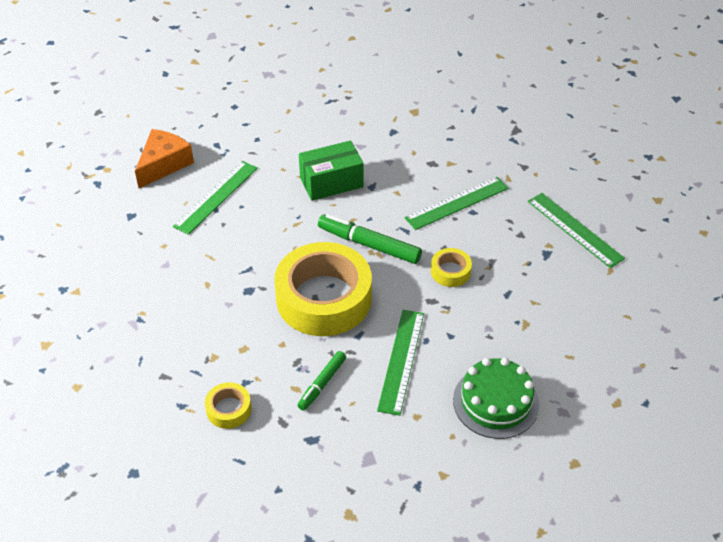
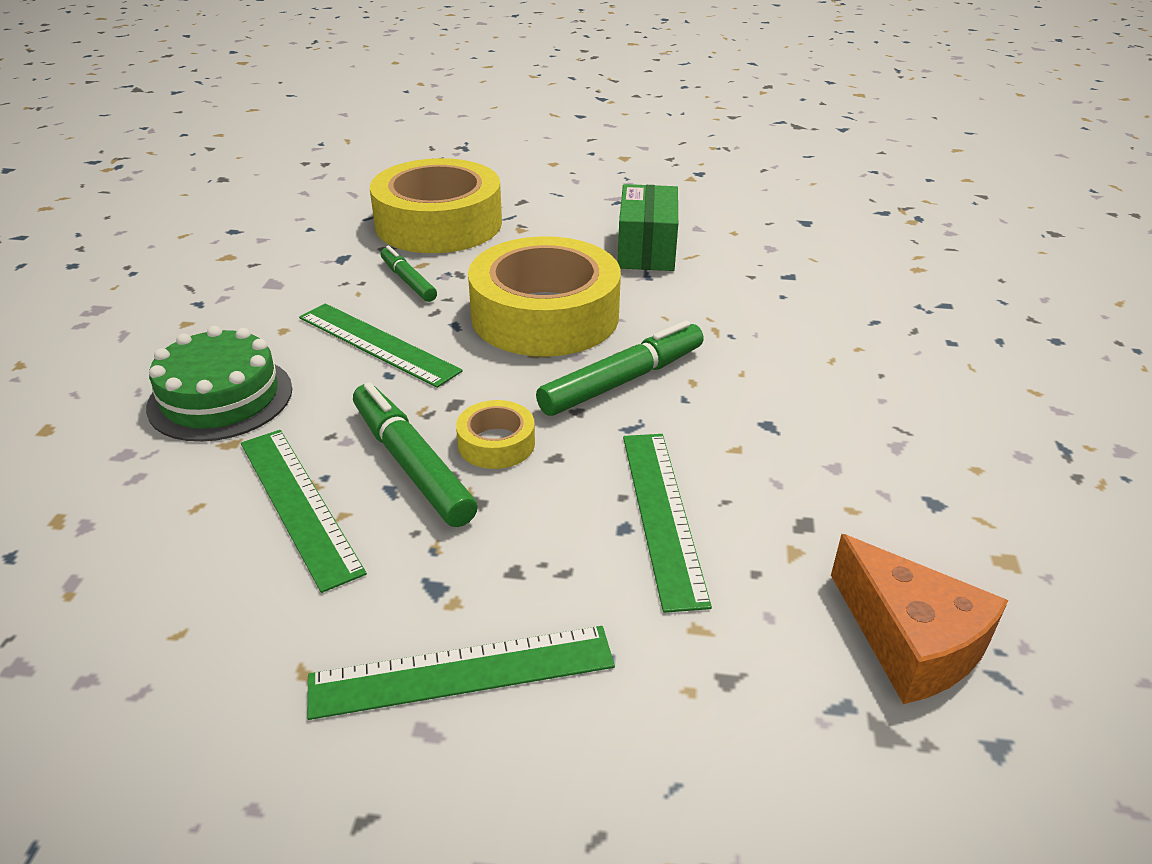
camera: 115 degrees right, 10 degrees down
orange cheese [135,129,194,188] -> orange cheese moved to [831,534,1009,704]
green ruler [173,161,258,235] -> green ruler moved to [241,430,367,593]
yellow tape [205,382,252,429] -> yellow tape [370,158,502,253], size x2.32
green box [299,141,364,201] -> green box moved to [618,184,678,271]
none -> green marker [353,382,478,527]

